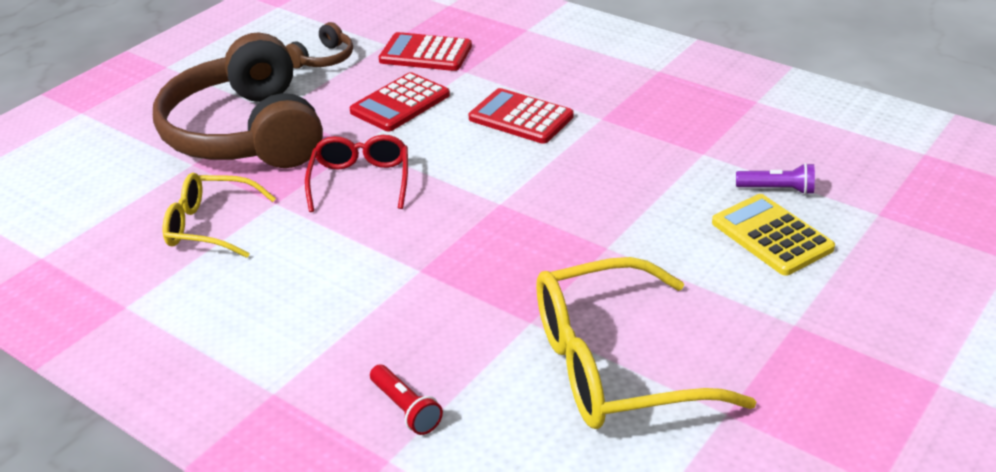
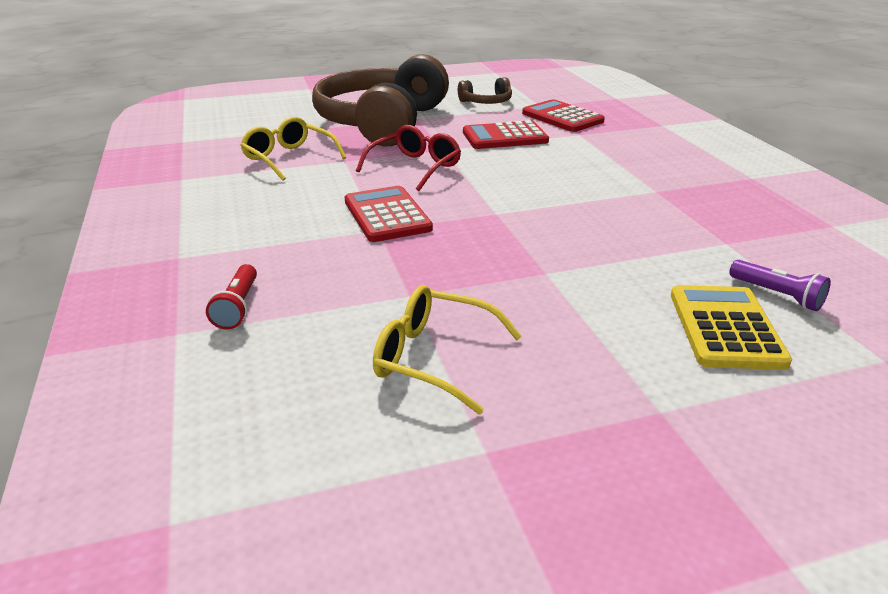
camera: 35 degrees right, 5 degrees down
red calculator [469,88,574,144] -> red calculator moved to [345,186,433,242]
yellow glasses [536,257,756,429] -> yellow glasses [373,285,522,414], size x0.59

